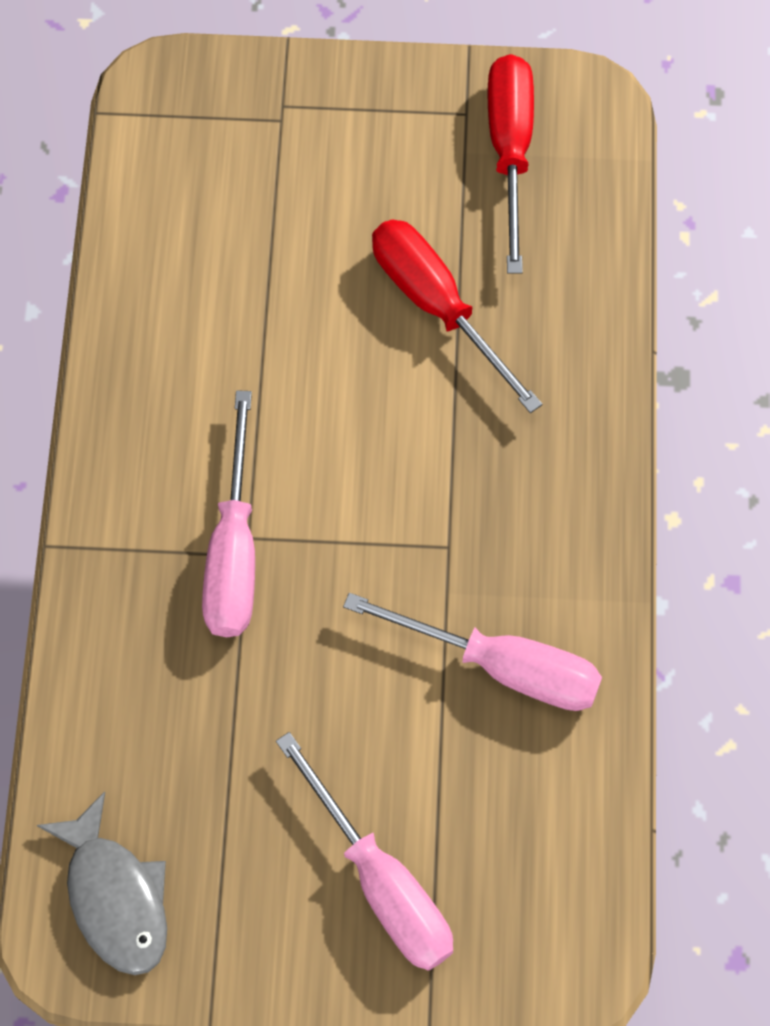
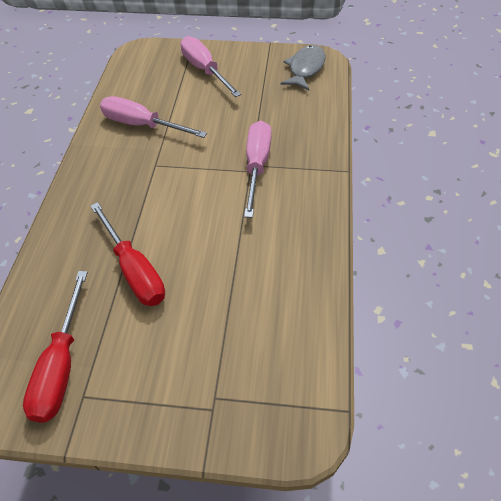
camera: 175 degrees left, 15 degrees down
grey fish [37,792,167,975] -> grey fish turned 45 degrees clockwise [281,45,325,90]

